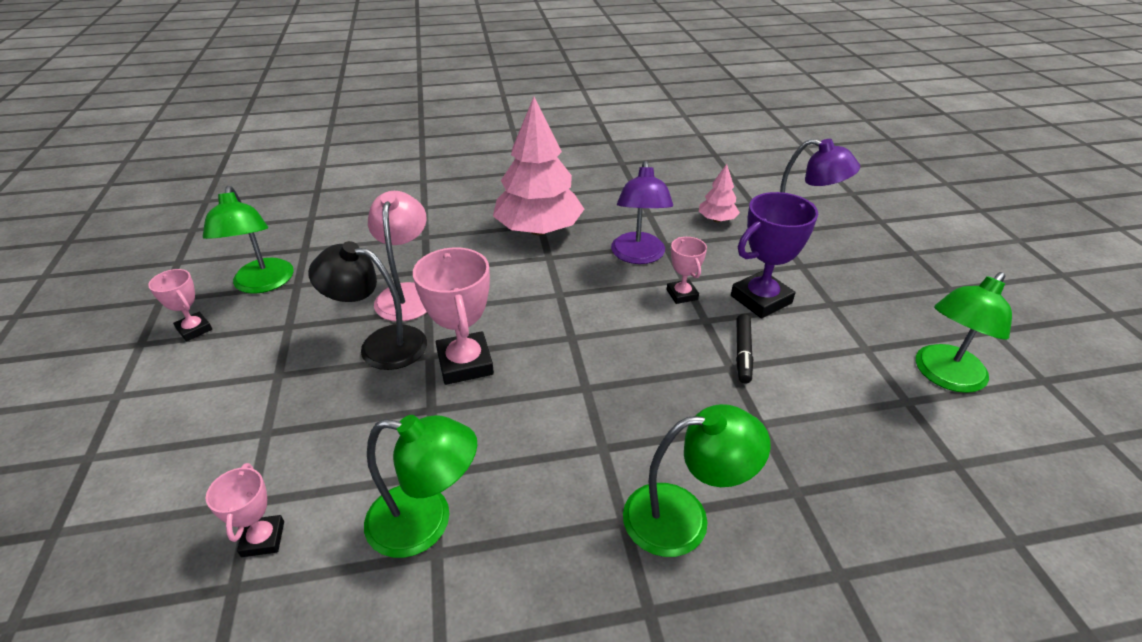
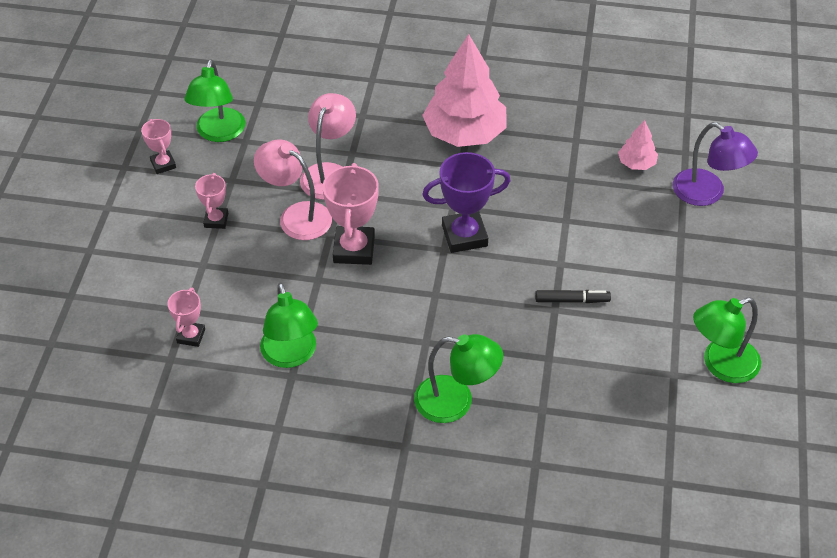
camera: 20 degrees right, 10 degrees up
black lamp [308,241,427,370] -> pink lamp [254,139,332,240]
green lamp [364,415,477,558] -> green lamp turned 45 degrees clockwise [260,282,318,368]
purple lamp [611,161,673,264] -> none
pink trophy [667,237,707,304] -> pink trophy moved to [195,173,228,229]
purple trophy [731,192,818,319] -> purple trophy moved to [422,152,511,253]
black marker [736,314,753,383] -> black marker turned 120 degrees counterclockwise [535,290,611,303]

